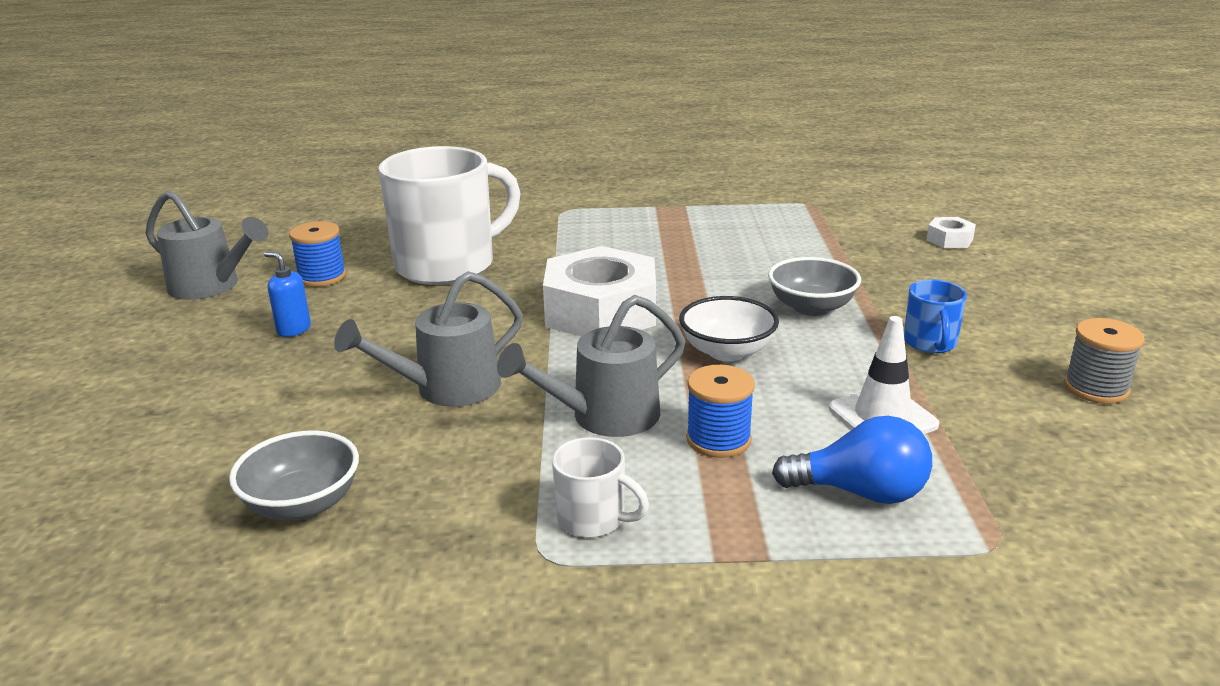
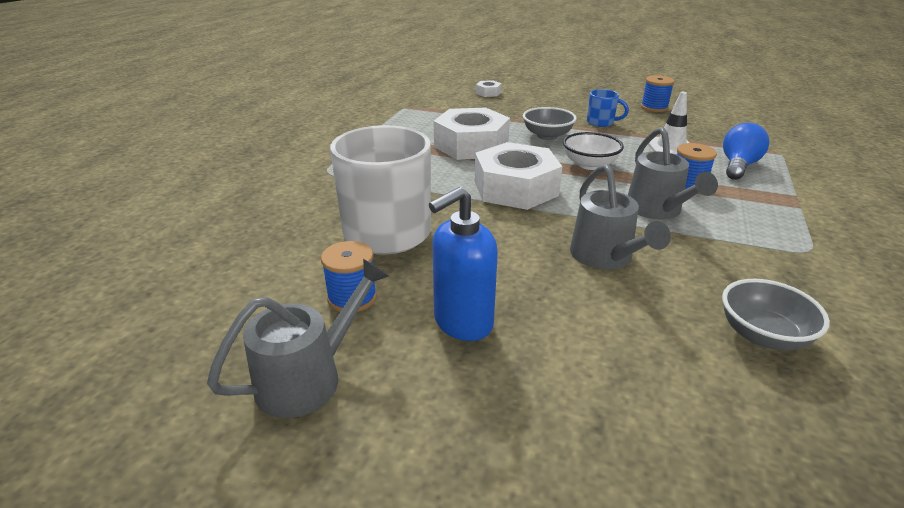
camera: 70 degrees left, 5 degrees up
blue soap dispenser [264,252,311,337] -> blue soap dispenser [429,187,498,341], size x1.85
white mug [552,437,649,538] -> none
grey spool [1064,318,1145,404] -> blue spool [641,75,675,112]
none -> white nut [434,107,510,160]

